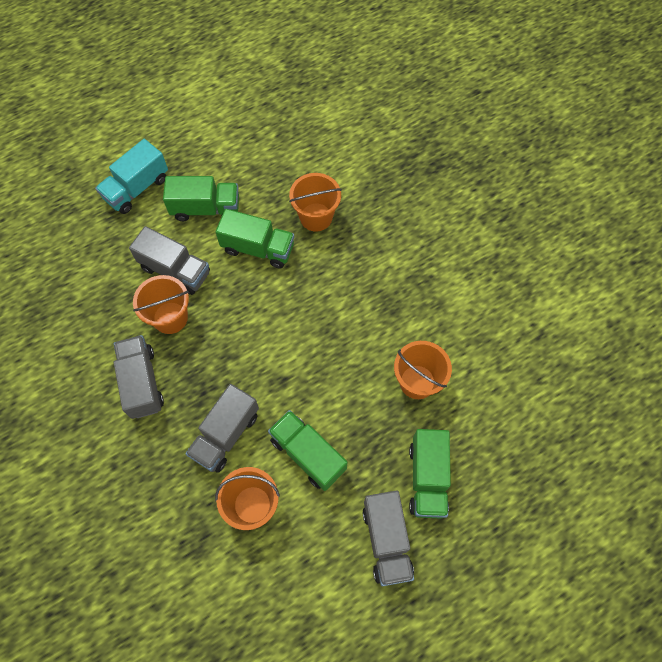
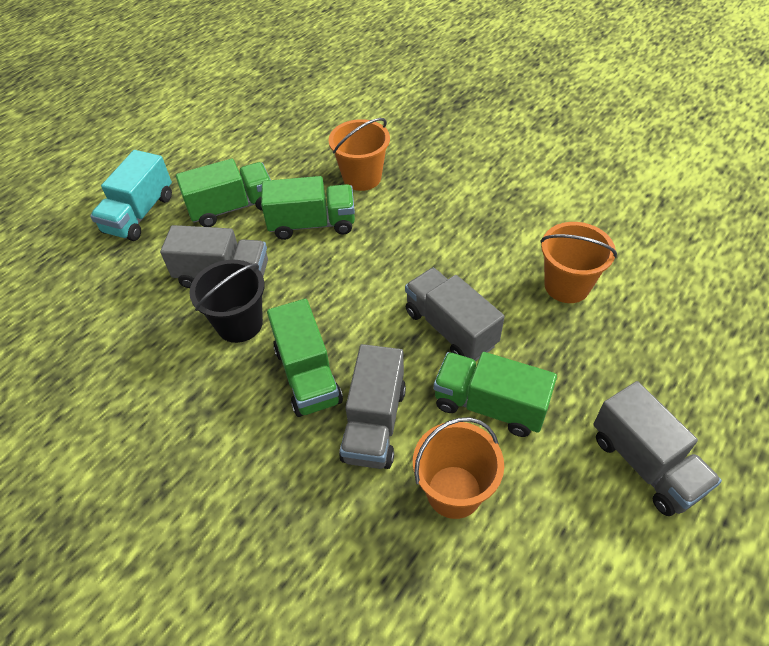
camera: 20 degrees left, 15 degrees down
grey truck [114,335,164,419] -> grey truck moved to [405,268,505,361]
orange bucket [133,275,189,334] -> black bucket [190,260,265,343]
green truck [409,429,451,519] -> green truck moved to [267,299,343,417]

